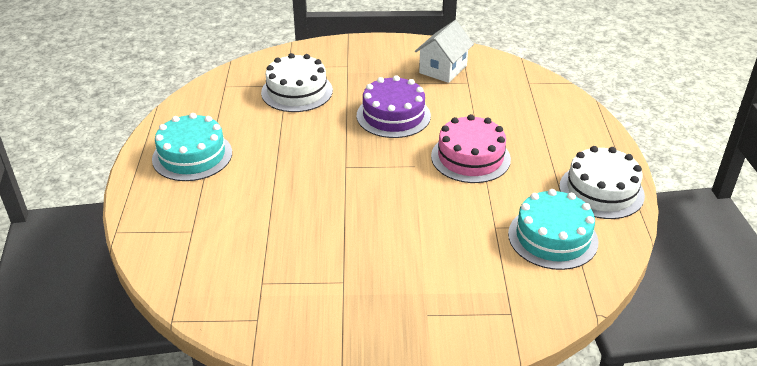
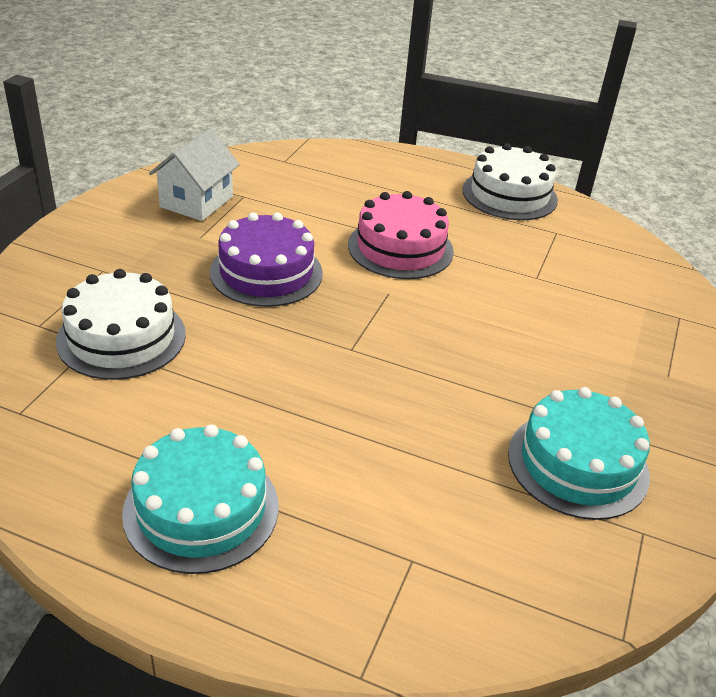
camera: 70 degrees left, 0 degrees up
white house [415,20,474,83] -> white house turned 60 degrees clockwise [149,128,240,221]
turquoise cake [508,189,599,270] -> turquoise cake moved to [508,387,650,520]

